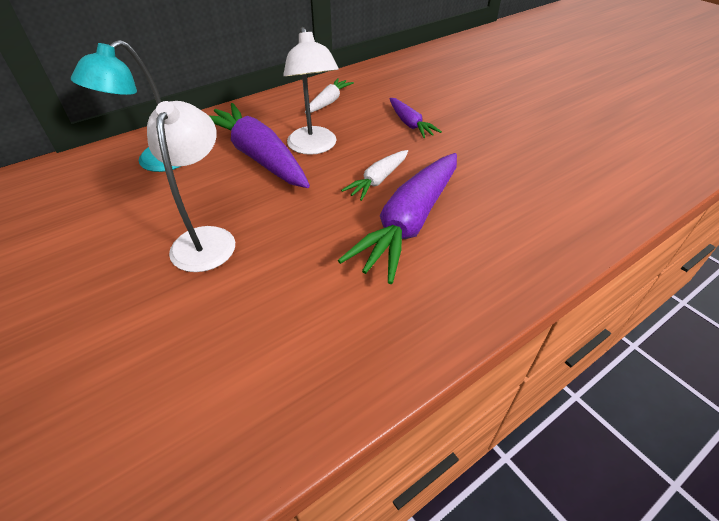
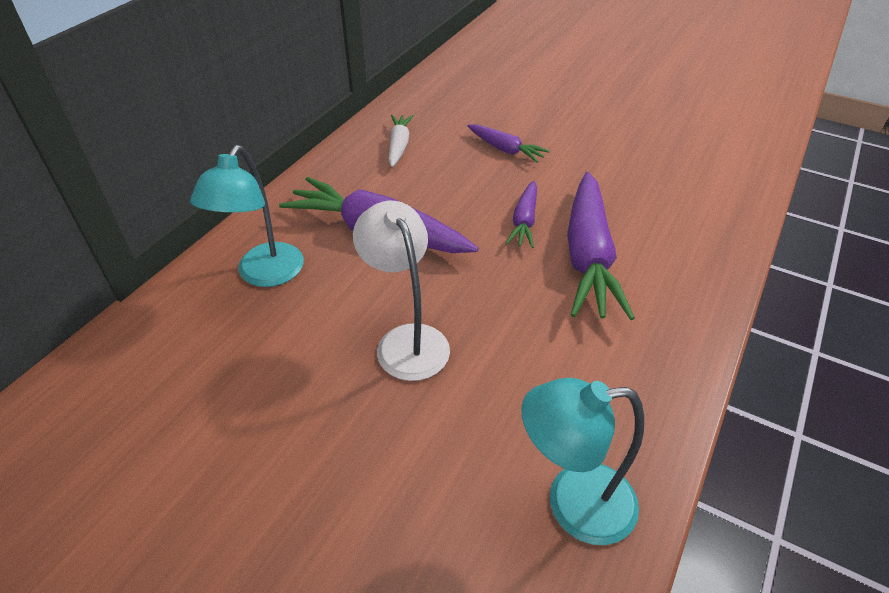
camera: 25 degrees left, 0 degrees up
white lamp [283,27,339,155] -> none
white carrot [341,150,408,201] -> purple carrot [505,181,537,248]
none -> turquoise lamp [521,378,644,545]

